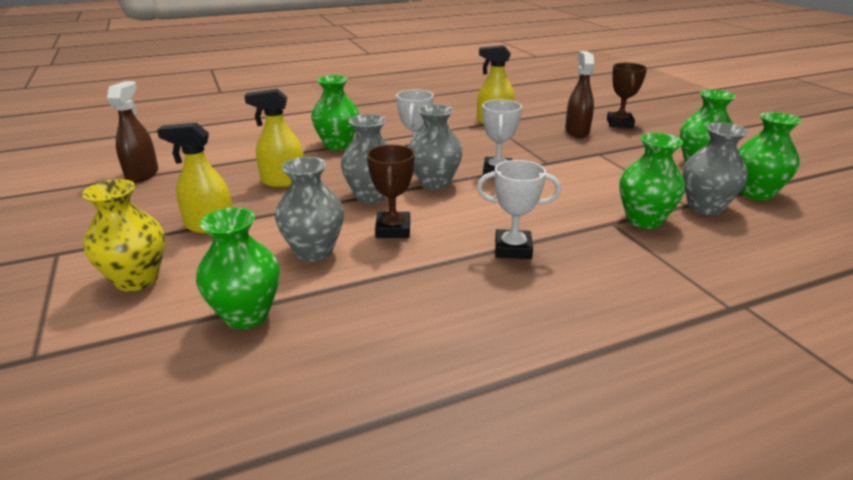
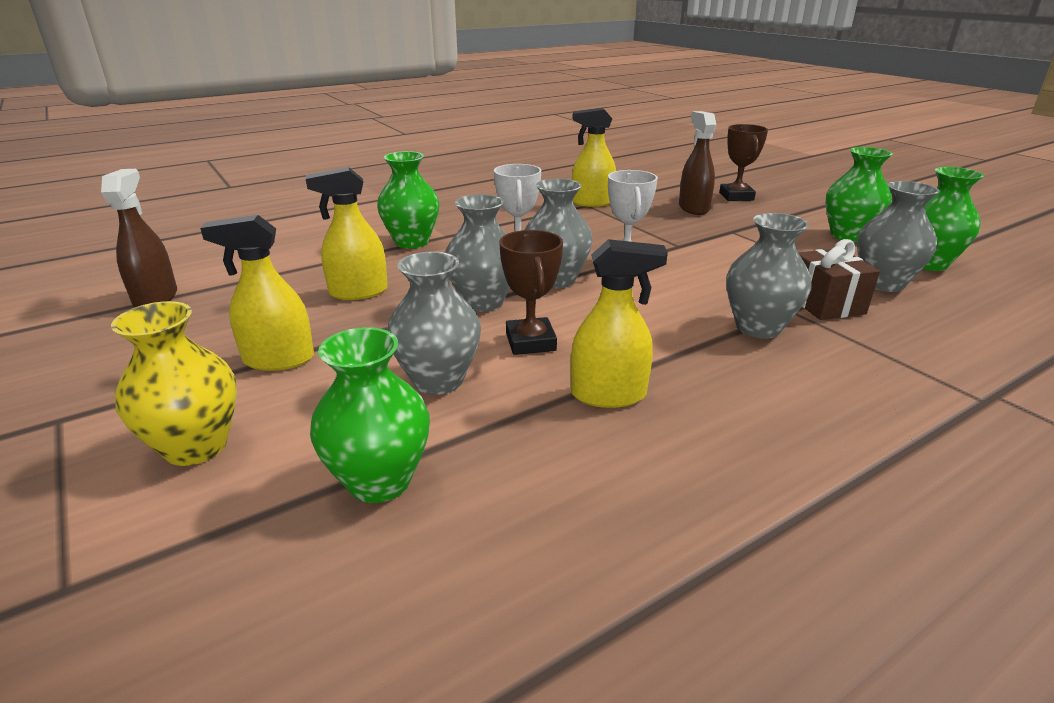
camera: 10 degrees left, 0 degrees up
white trophy [477,160,561,259] -> none
green vase [619,133,685,229] -> brown gift [798,239,880,320]
none -> yellow spray bottle [571,239,668,408]
none -> grey vase [726,213,812,338]

